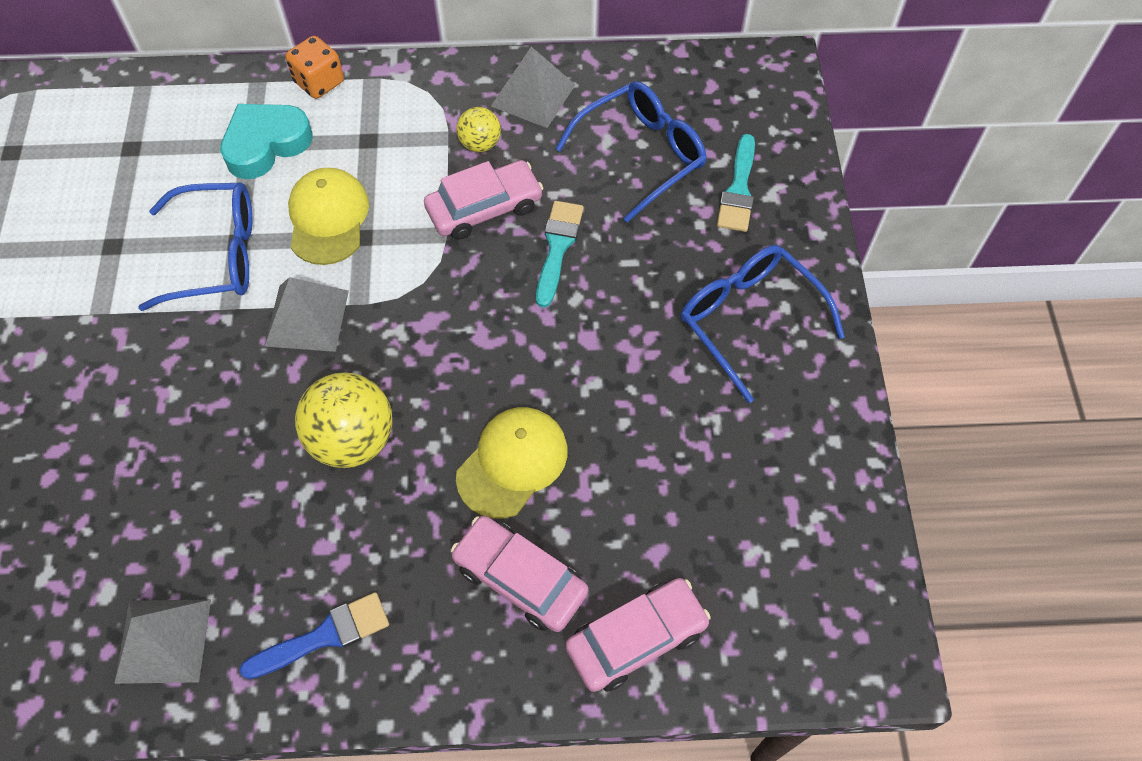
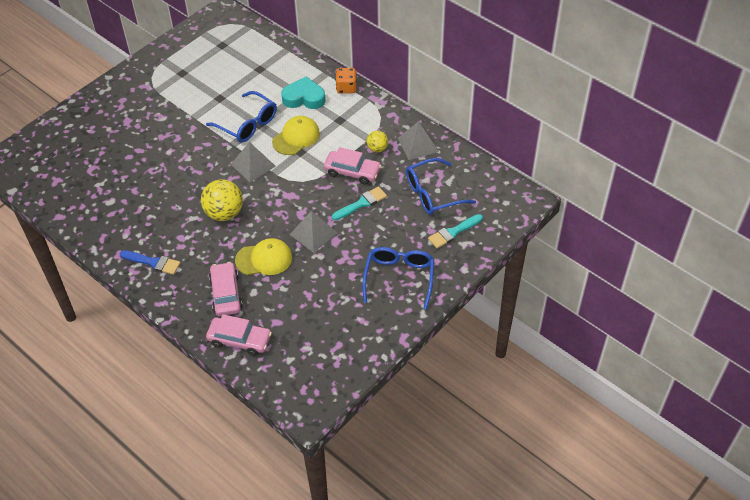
camera: 45 degrees right, 10 degrees down
grey pyramid [114,600,211,684] -> grey pyramid moved to [289,211,338,253]
blue glasses [555,81,707,223] -> blue glasses turned 150 degrees clockwise [406,158,476,215]

